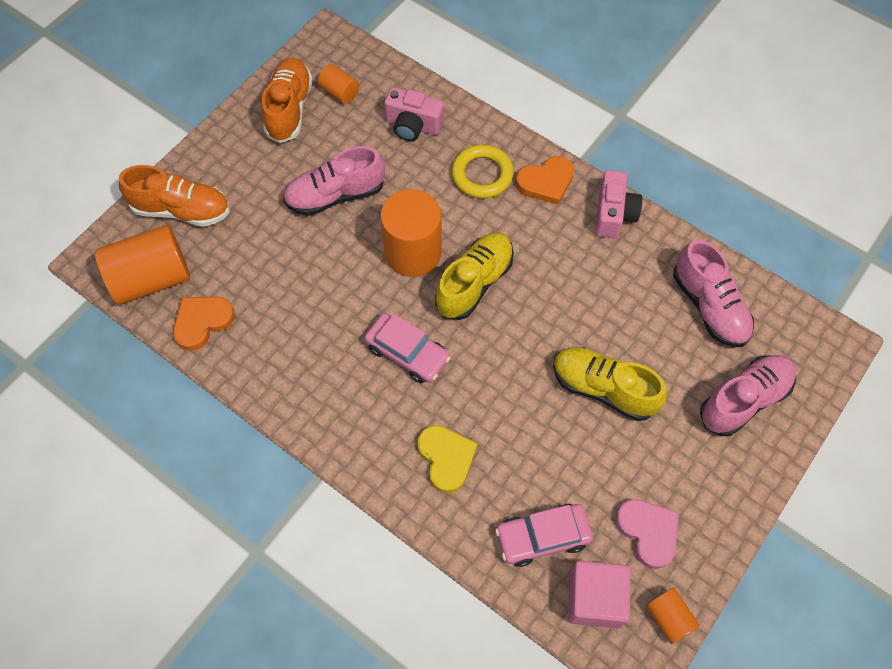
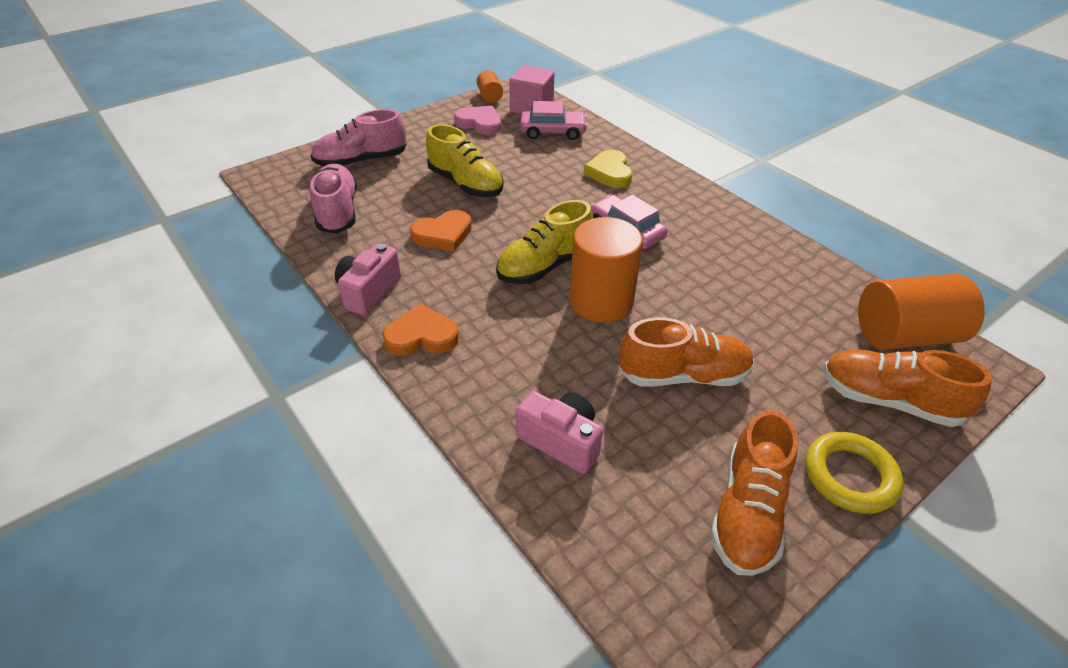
camera: 165 degrees left, 20 degrees down
orange heart [173,297,235,351] -> orange heart moved to [410,210,472,251]
pink shoe [283,146,385,216] -> orange shoe [619,317,754,386]
orange cylinder [318,64,359,104] -> none
yellow ring [452,145,514,199] -> yellow ring moved to [805,432,903,514]
pink heart [616,499,679,569] -> pink heart turned 135 degrees clockwise [454,106,501,135]

